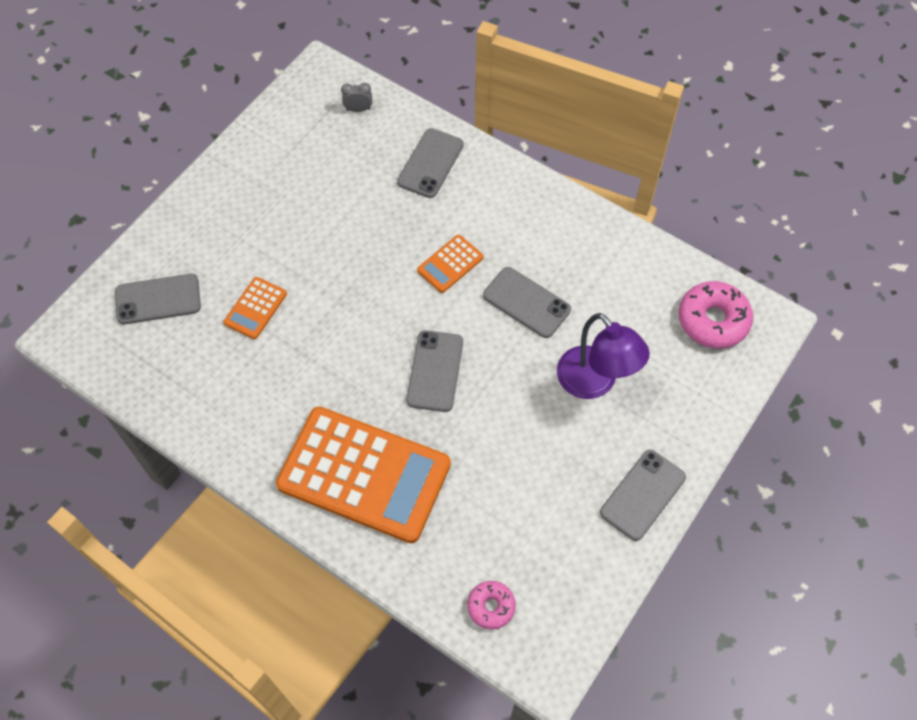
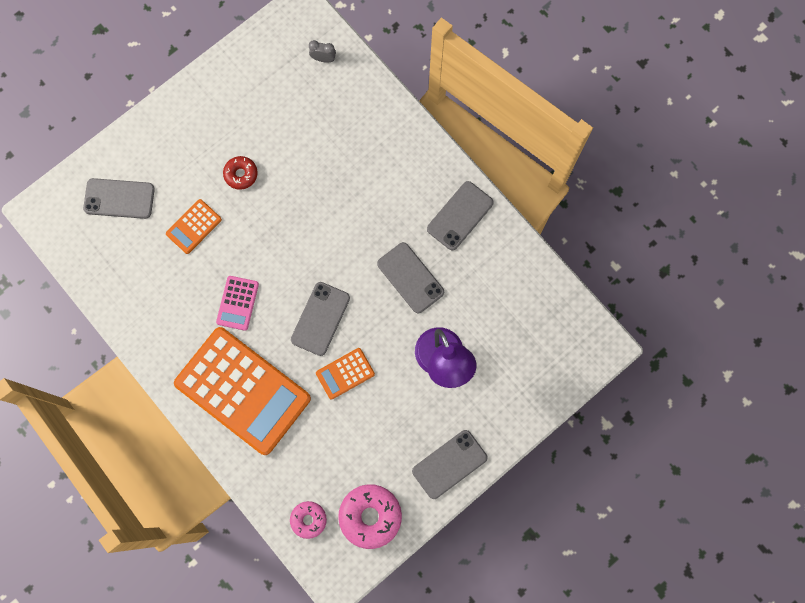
camera: 15 degrees right, 15 degrees up
grey phone [397,128,464,198] -> grey phone moved to [427,181,494,250]
orange calculator [417,235,483,293] -> orange calculator moved to [316,348,375,400]
pink donut [679,281,753,349] -> pink donut moved to [338,484,402,549]
none -> pink calculator [216,276,259,331]
none -> red donut [223,156,258,190]

